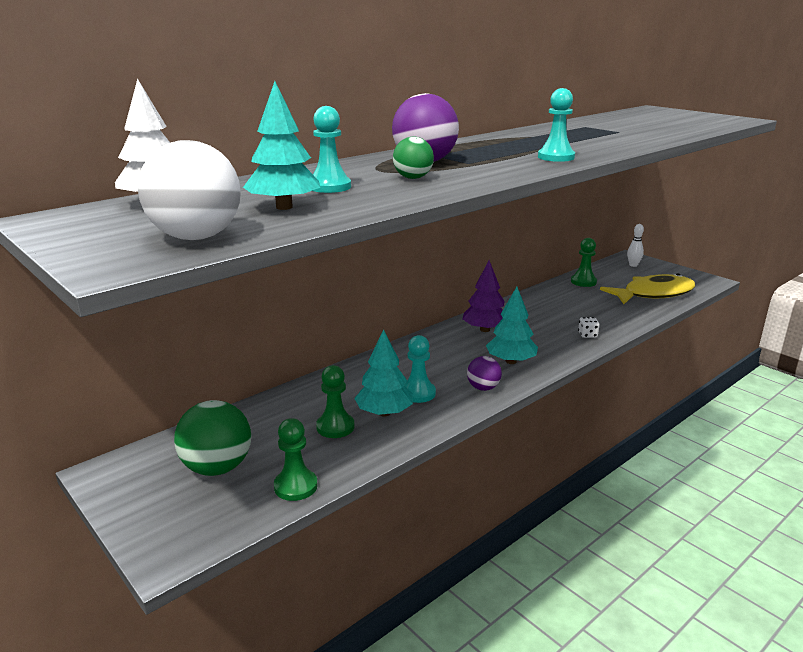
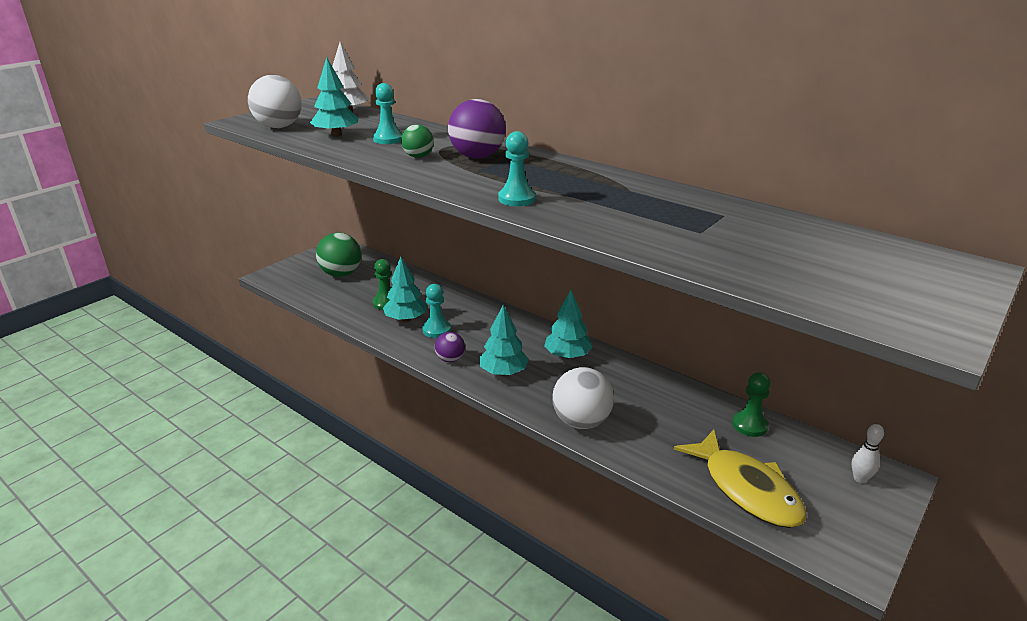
camera: 80 degrees right, 5 degrees up
green pawn [274,418,318,501] -> none
purple tree [462,260,504,332] -> turquoise tree [544,290,593,359]
white dice [578,317,600,338] -> white ball [552,367,614,429]

